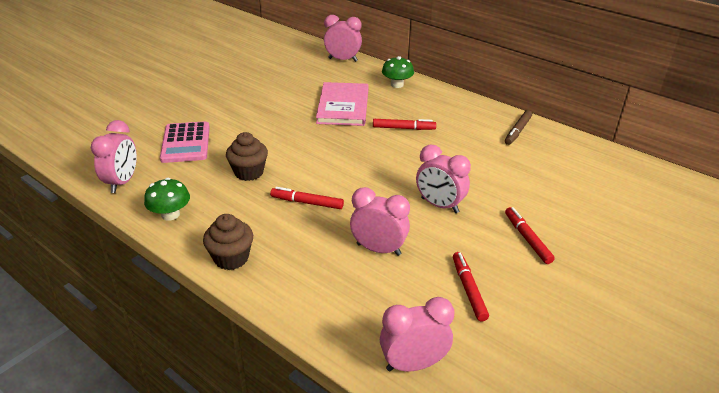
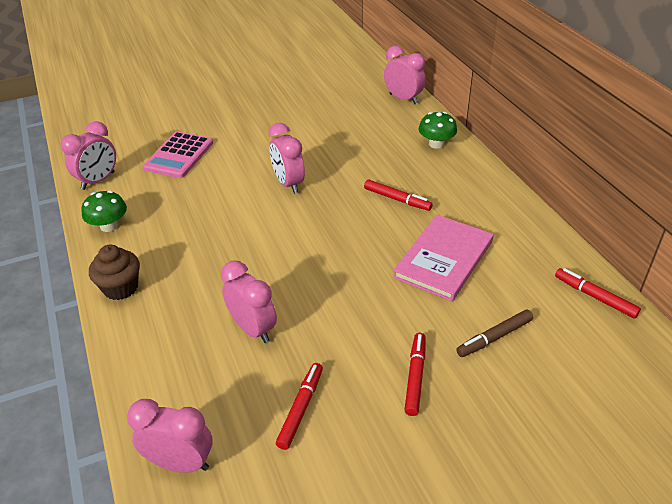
camera: 30 degrees right, 5 degrees up
brown cupcake [226,132,268,181] -> none
red marker [270,187,344,209] -> red marker moved to [555,268,641,319]
pink book [316,82,369,126] -> pink book moved to [393,215,494,301]
pink clock [416,144,471,213] -> pink clock moved to [269,123,305,194]
brown marker [505,110,532,145] -> brown marker moved to [456,309,533,357]

